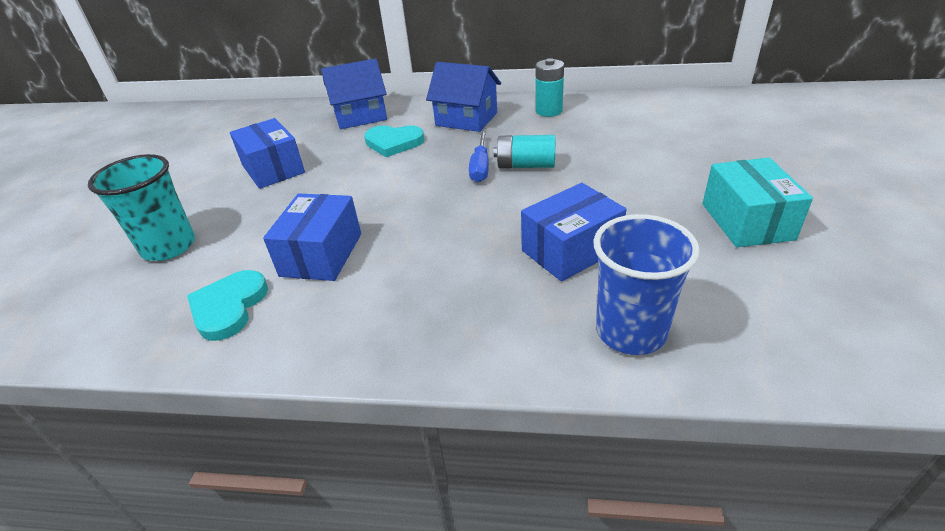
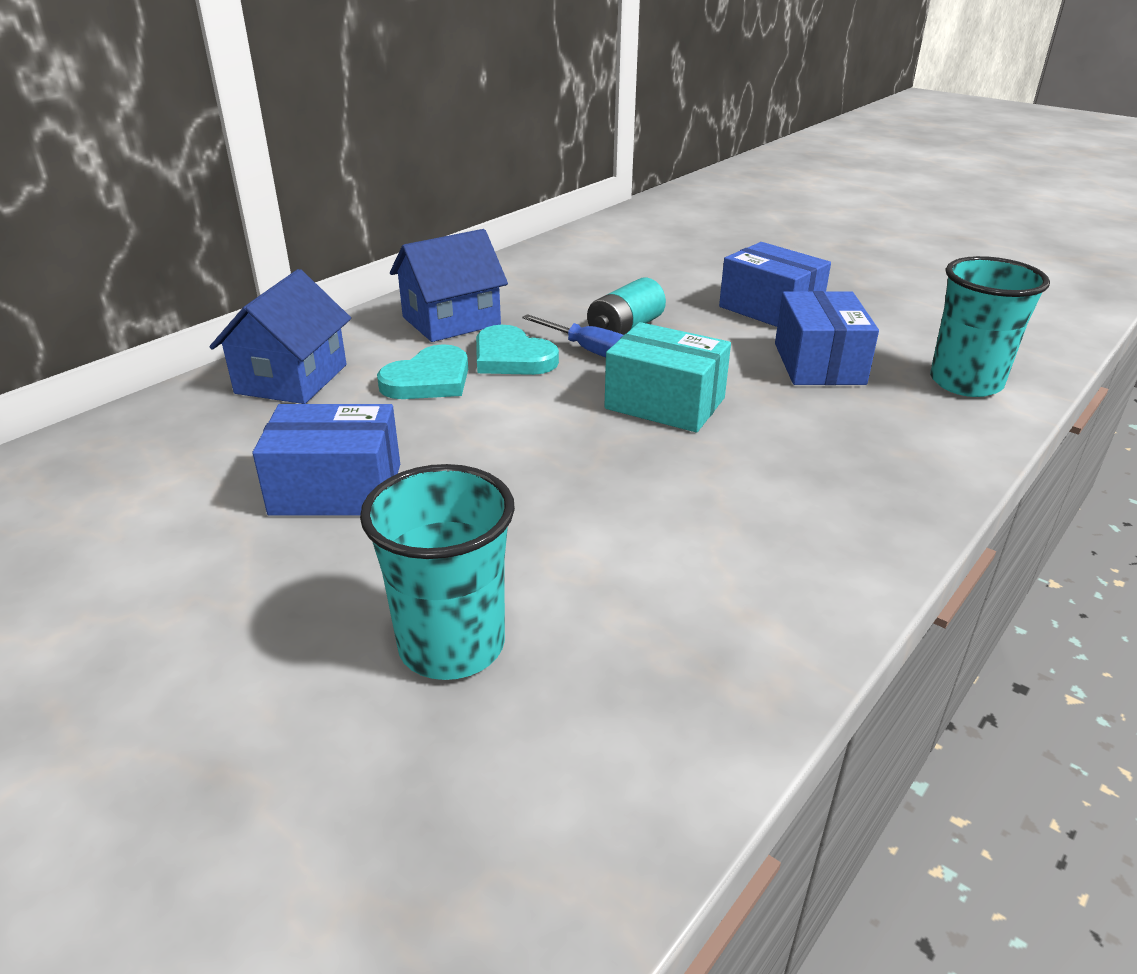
camera: 60 degrees left, 5 degrees down
turquoise heart [187,270,268,341] -> turquoise heart moved to [476,325,559,375]
blue box [263,193,361,281] -> blue box moved to [719,242,831,327]
turquoise battery [535,58,564,117] -> none
blue cup [594,214,700,355] -> turquoise cup [930,256,1050,397]
turquoise box [702,157,813,247] -> turquoise box moved to [604,322,731,432]

